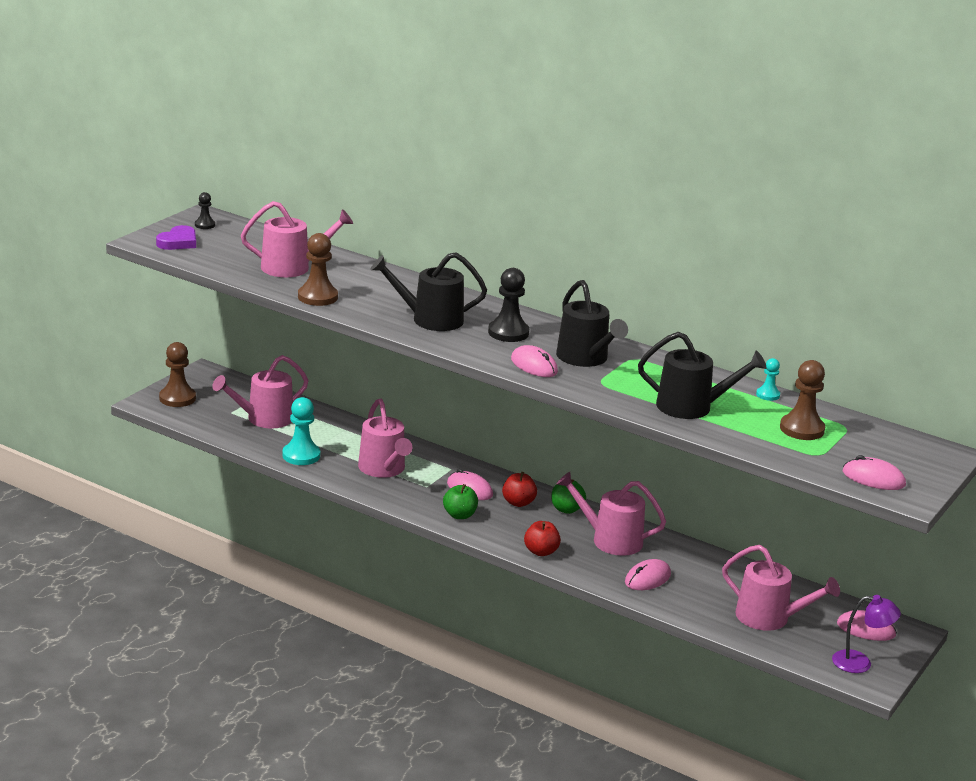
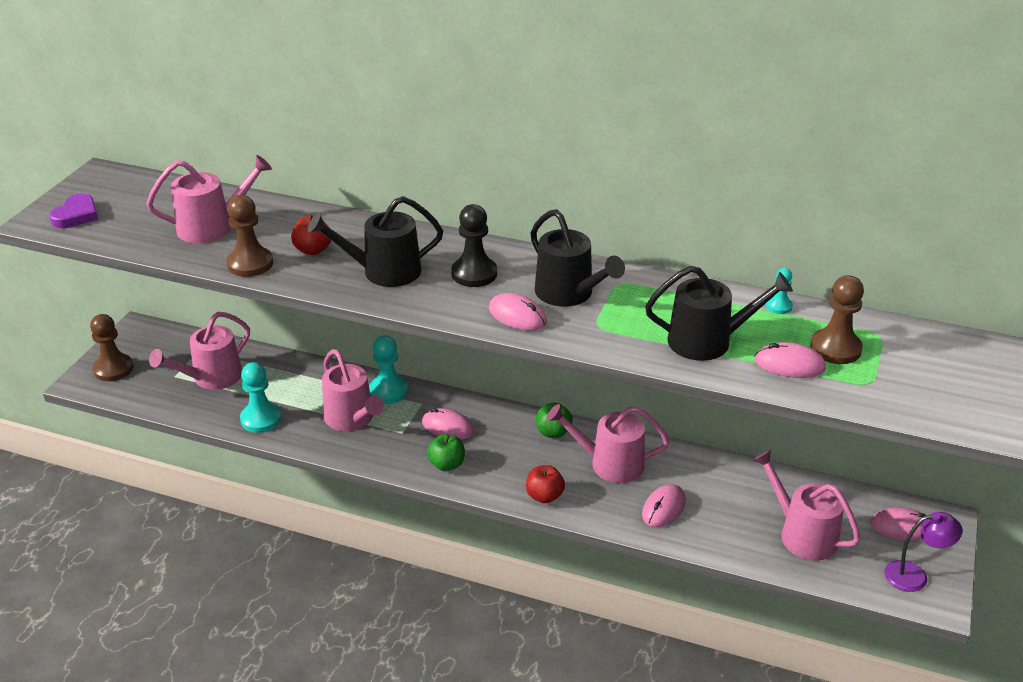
camera: 10 degrees left, 10 degrees up
black pawn [195,192,215,229] -> none
red apple [502,472,537,507] -> red apple moved to [291,215,331,255]
pink watering can [722,545,840,631] -> pink watering can turned 150 degrees counterclockwise [753,450,861,561]
pink mouse [843,455,906,490] -> pink mouse moved to [754,342,826,378]
none -> turquoise pawn [369,335,408,404]

